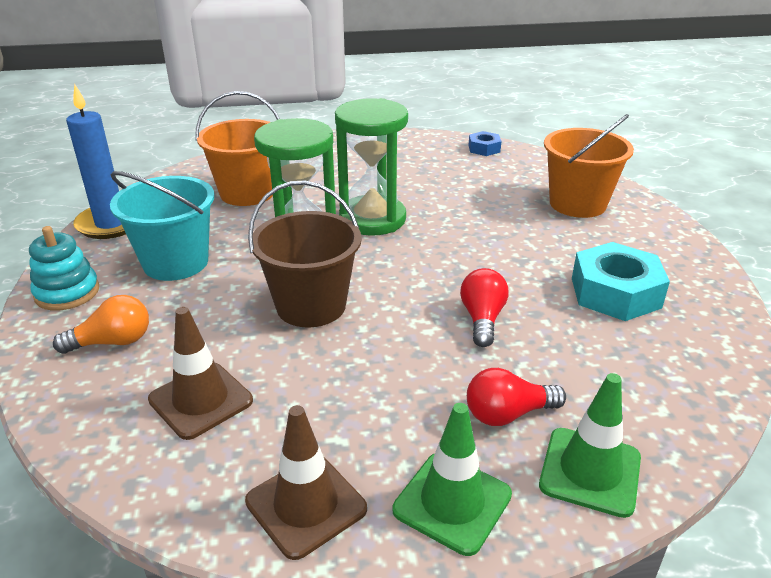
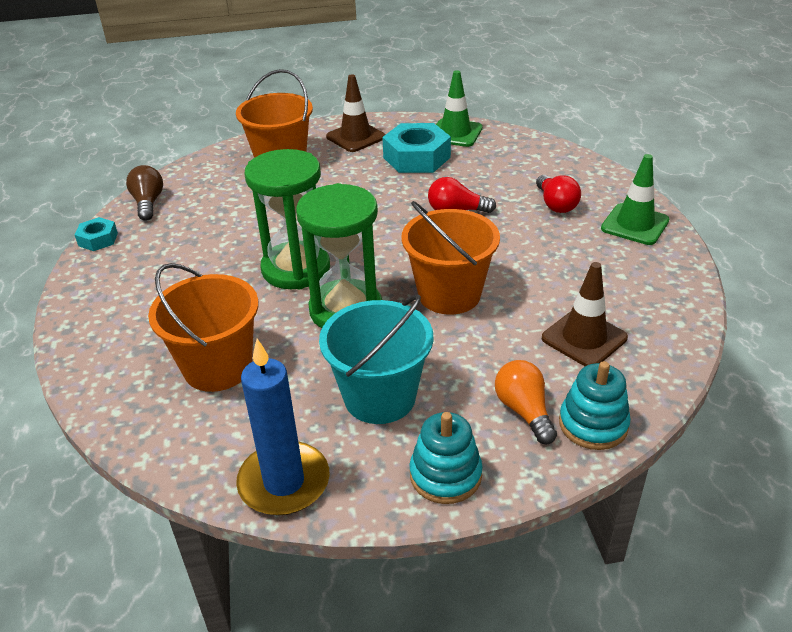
camera: 90 degrees left, 5 degrees up
brown traffic cone [245,405,367,560] -> brown traffic cone moved to [326,74,386,152]
brown bucket [248,181,362,328] -> orange bucket [401,201,500,315]
blue nut [468,131,501,156] -> brown light bulb [126,165,163,221]
green traffic cone [539,373,641,518] -> green traffic cone moved to [436,70,483,147]
none -> turquoise nut [75,217,118,251]
none -> turquoise stacking toy [559,361,631,450]

